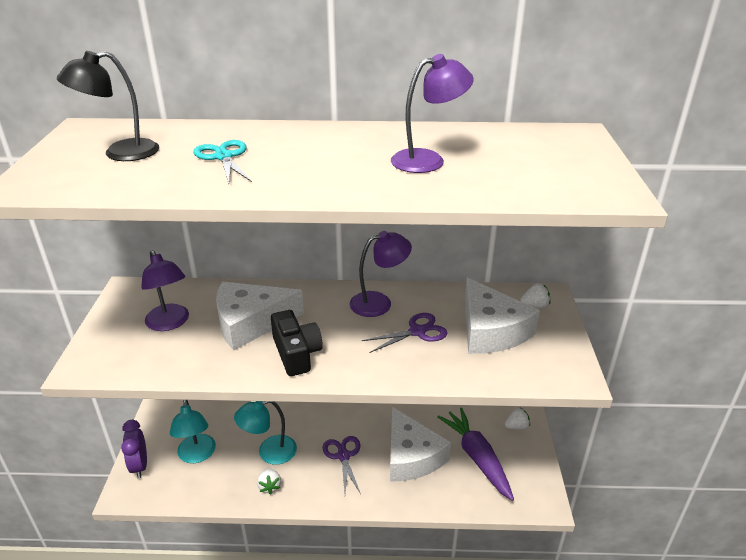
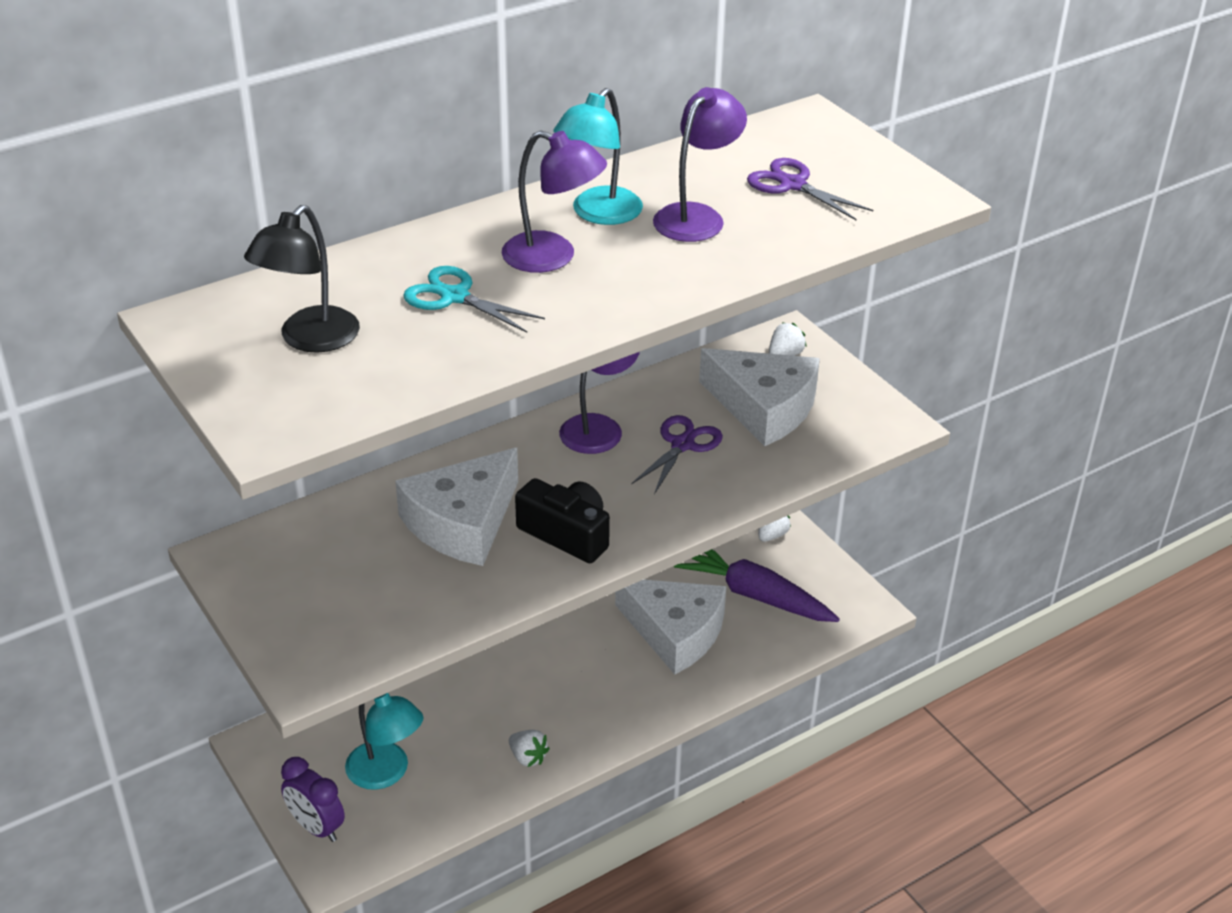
camera: 35 degrees left, 5 degrees up
purple lamp [141,250,189,331] -> purple lamp moved to [502,131,607,273]
turquoise lamp [234,401,297,465] -> turquoise lamp moved to [553,88,643,225]
purple scissors [322,436,361,494] -> purple scissors moved to [747,158,873,220]

